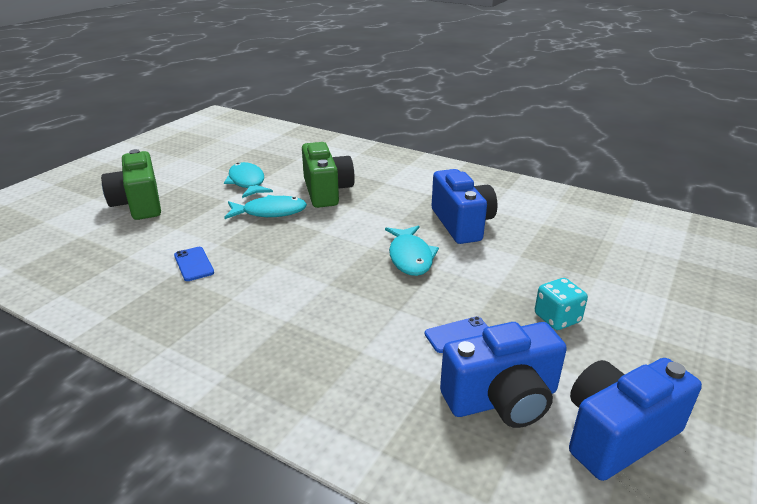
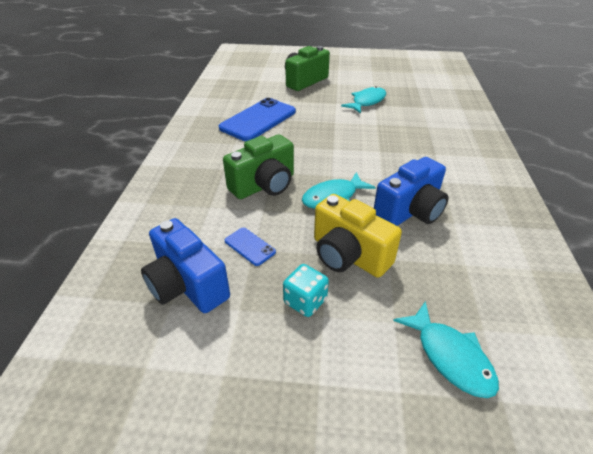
camera: 65 degrees right, 10 degrees up
blue phone [174,247,214,281] -> blue phone [219,98,296,141], size x2.20
turquoise fish [224,195,307,219] -> turquoise fish moved to [393,301,499,398]
green camera [302,142,355,208] -> green camera moved to [223,135,294,199]
blue camera [569,358,702,481] -> none
none -> yellow camera [314,194,402,278]

